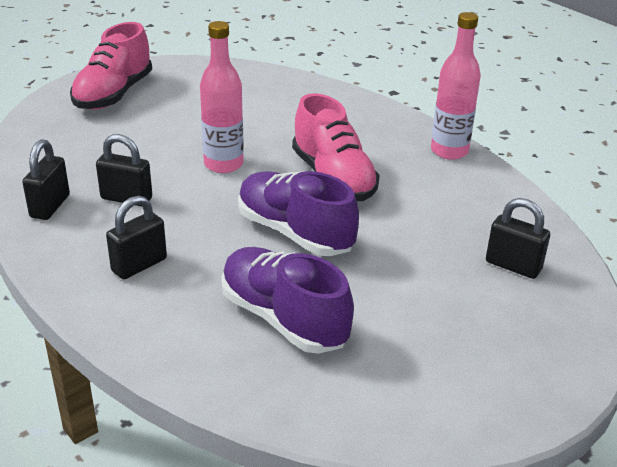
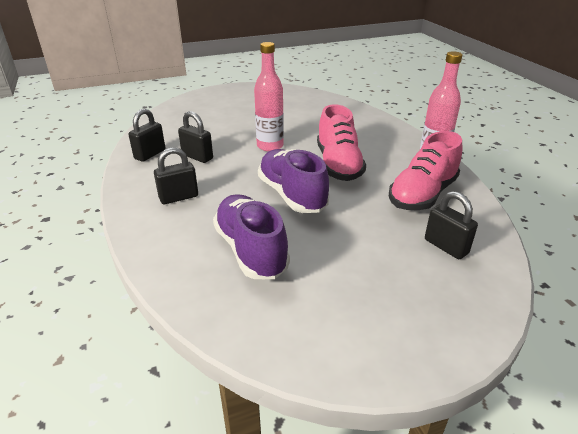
camera: 20 degrees right, 0 degrees up
pink shoe [70,22,152,110] -> pink shoe moved to [389,131,462,210]

